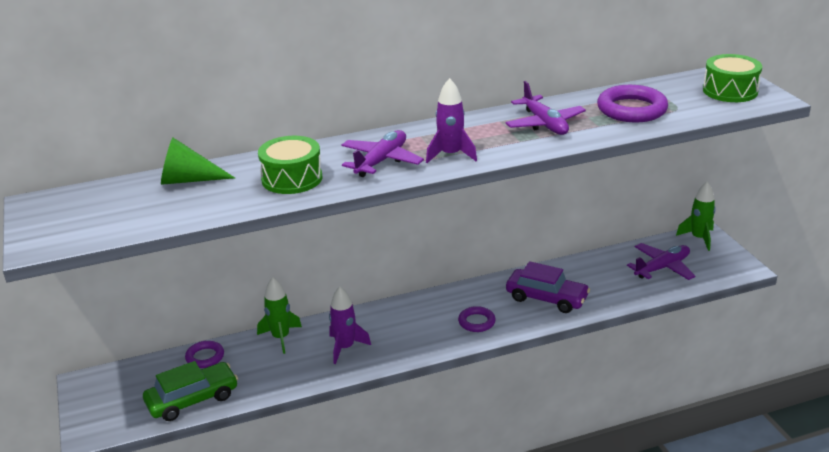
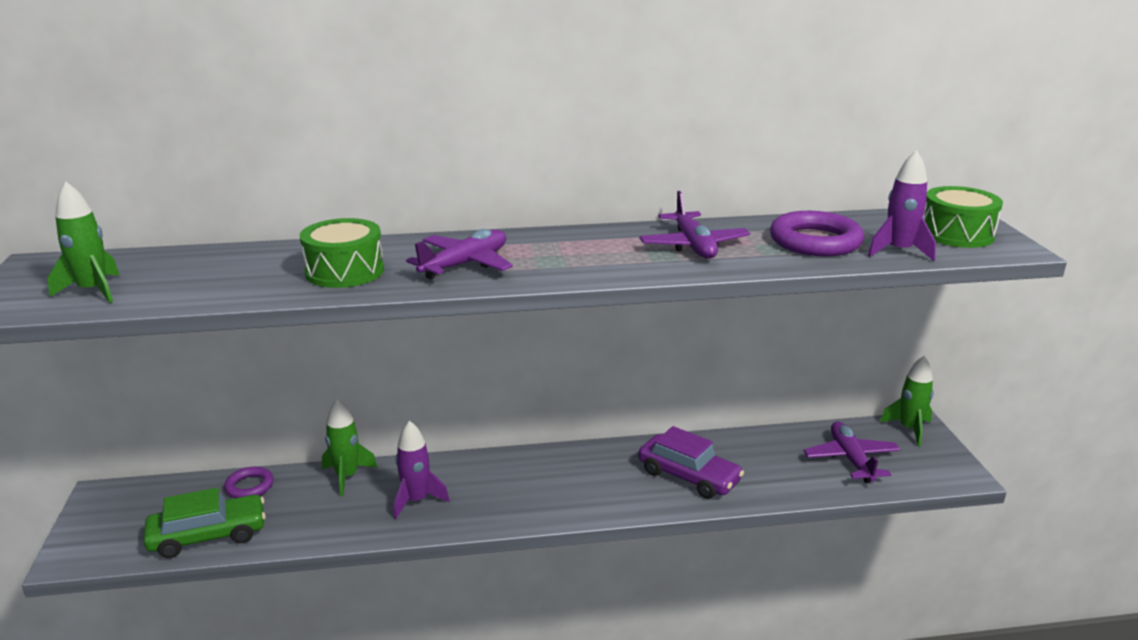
camera: 10 degrees right, 5 degrees down
green cone [161,137,235,185] -> none
purple rocket [426,78,477,163] -> purple rocket moved to [868,150,936,261]
purple ring [458,306,496,332] -> none
purple plane [627,243,695,280] -> purple plane turned 75 degrees counterclockwise [804,422,900,483]
none -> green rocket [48,181,120,303]

